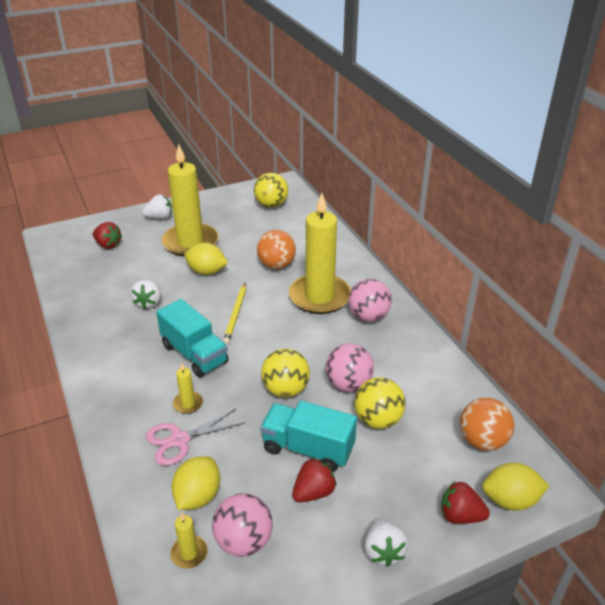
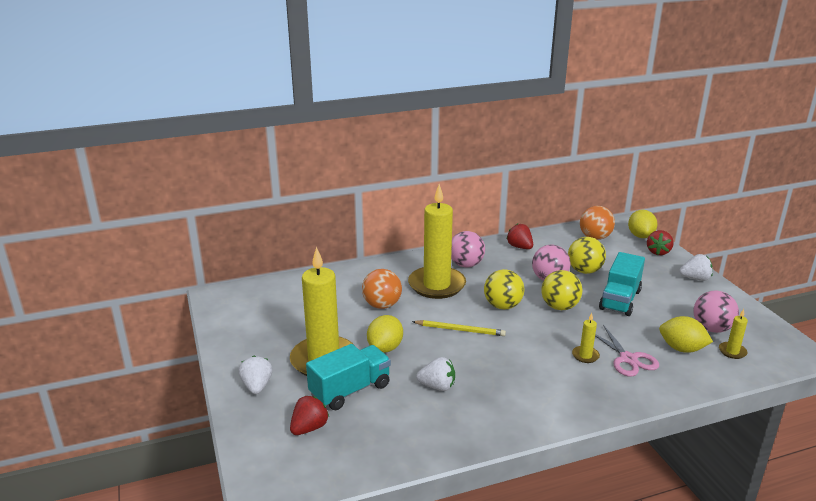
camera: 85 degrees left, 10 degrees down
turquoise truck [156,299,229,377] -> turquoise truck moved to [306,344,391,410]
yellow ball [254,173,288,208] -> yellow ball moved to [484,269,524,310]
red strawberry [292,458,337,502] -> red strawberry moved to [507,224,533,249]

